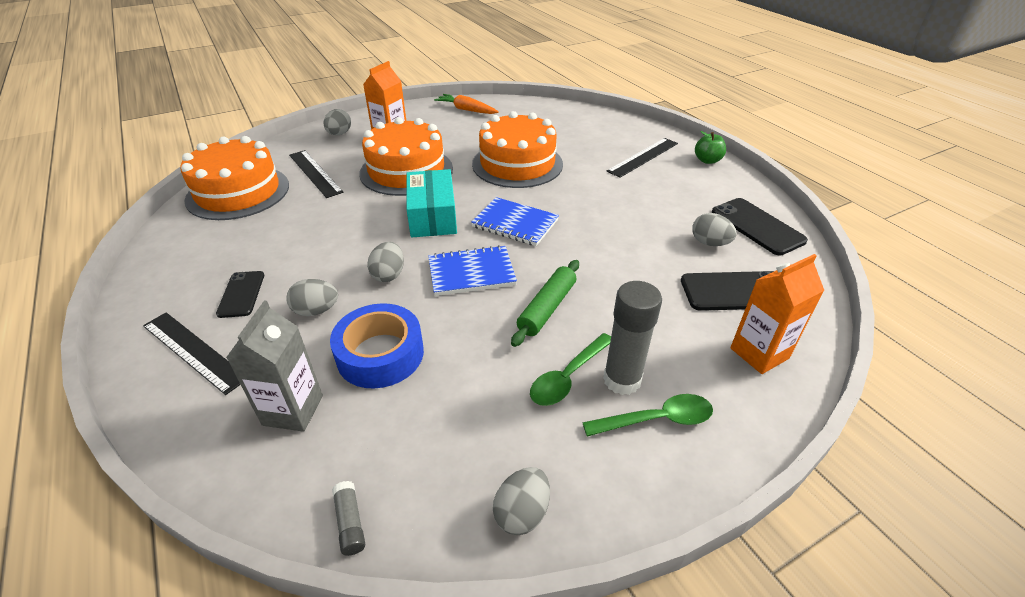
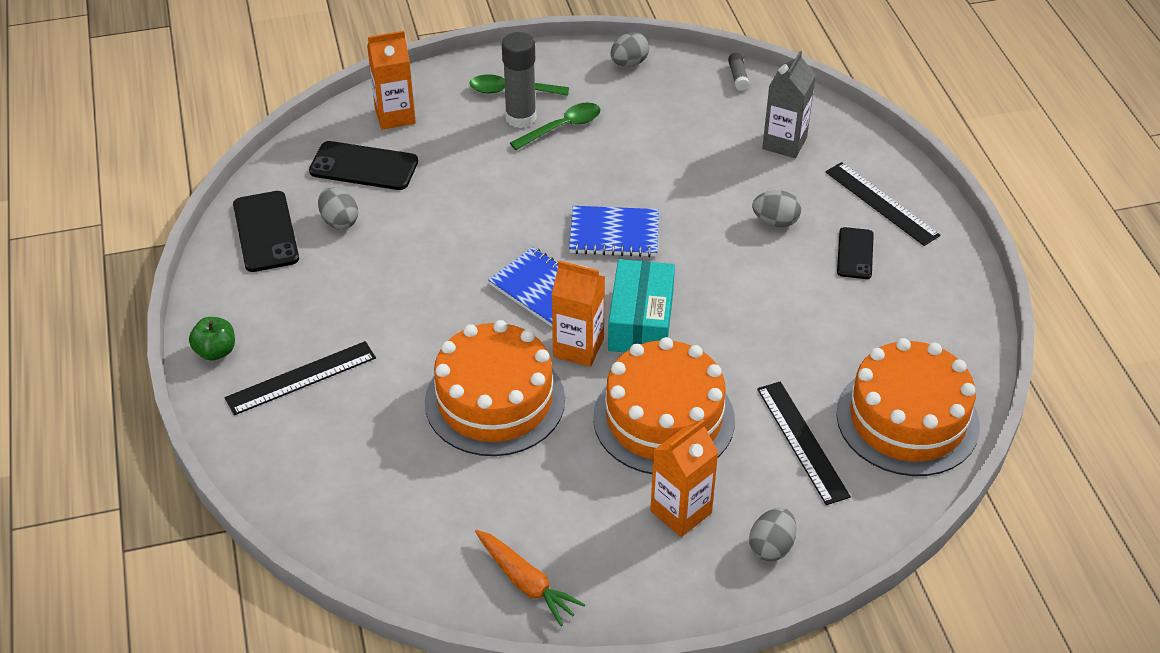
camera: 165 degrees left, 5 degrees up
blue tape [330,303,424,388] -> none
grey egg [367,242,404,282] -> none
green rolling pin [511,260,579,347] -> none
none -> orange carton [551,260,605,367]

